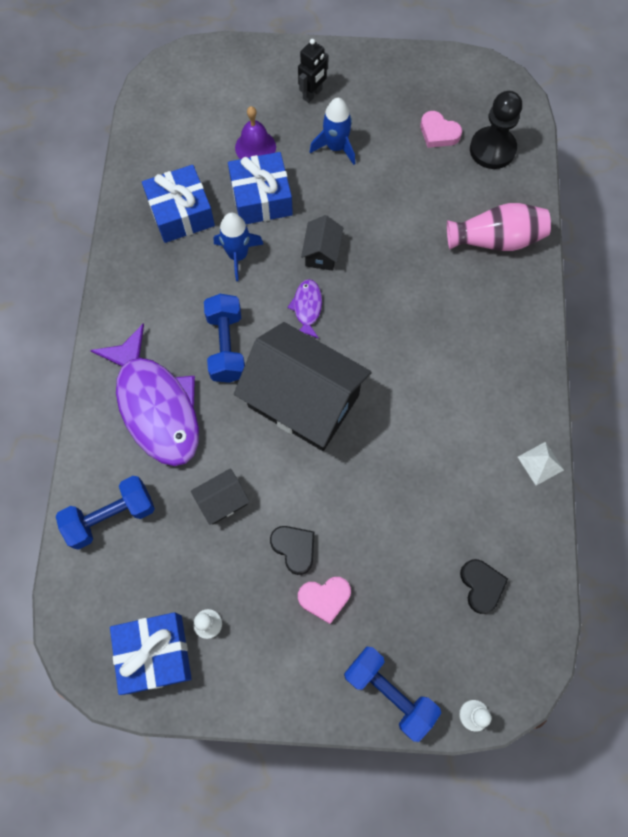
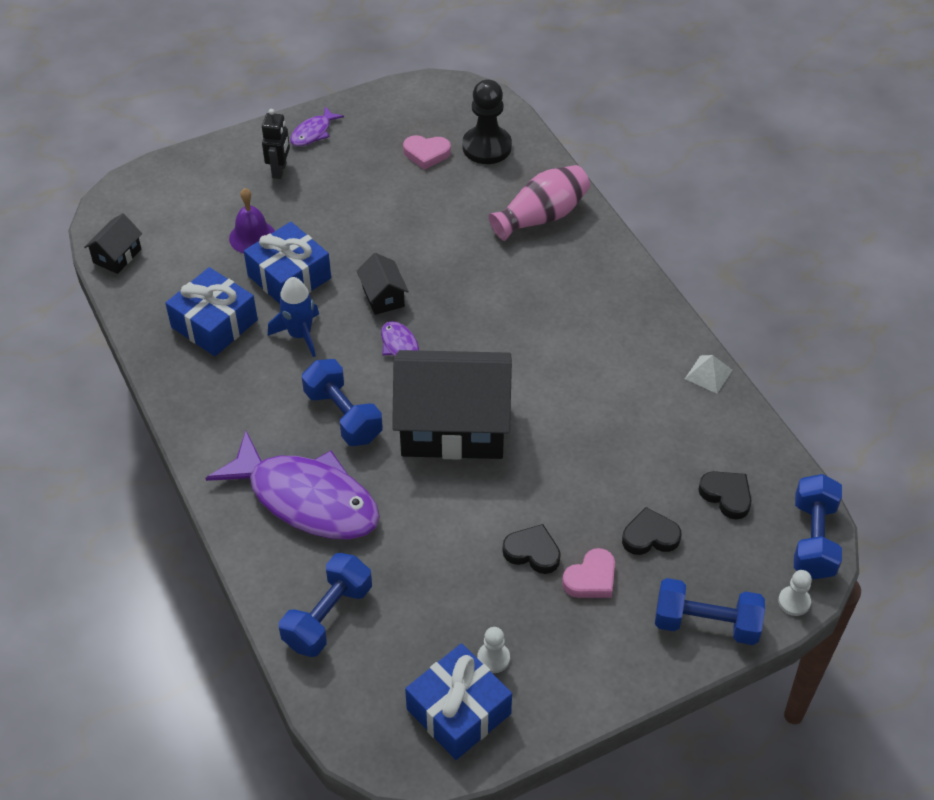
camera: 30 degrees left, 20 degrees down
black house [191,468,250,525] -> black house moved to [84,213,142,274]
blue rocket [310,98,355,165] -> none
none -> purple fish [290,106,344,146]
none -> black heart [622,507,681,555]
none -> blue dumbbell [794,474,842,579]

